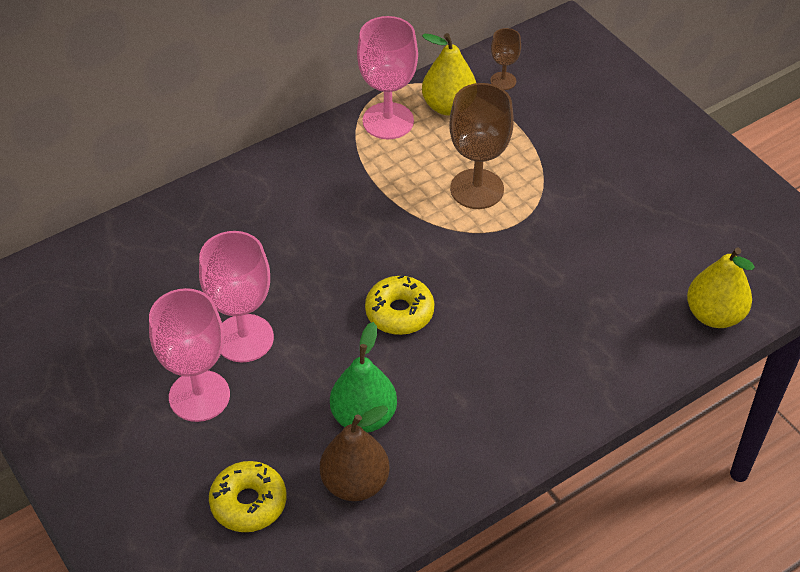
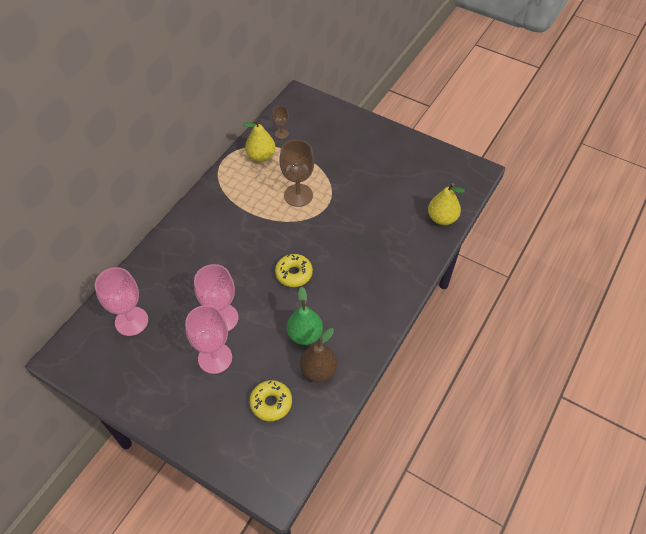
camera: 25 degrees left, 5 degrees up
pink goblet [357,16,418,139] -> pink goblet moved to [95,267,148,336]

